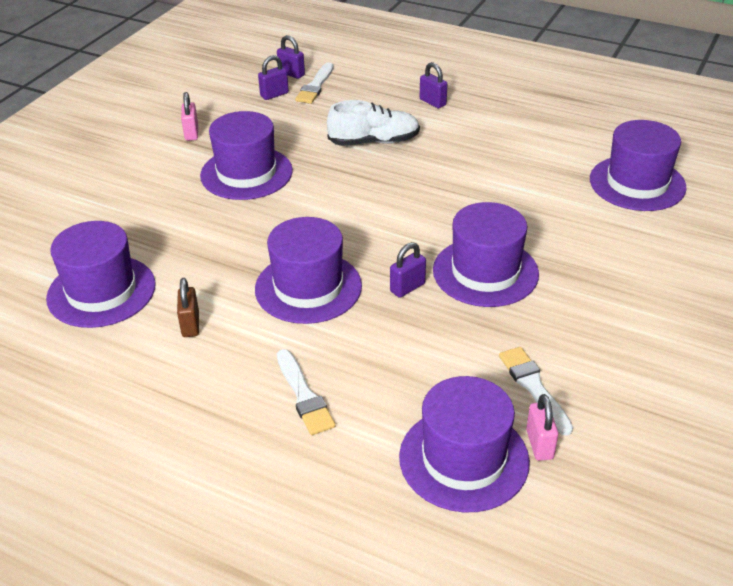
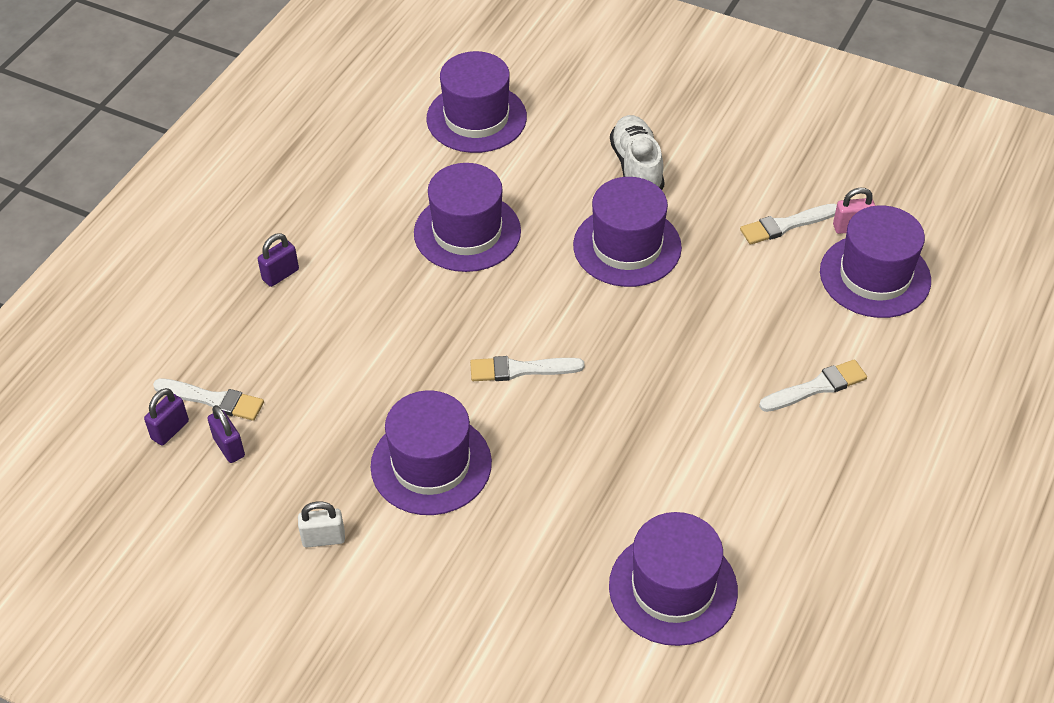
camera: 90 degrees left, 10 degrees up
brown padlock [177,278,199,337] -> none
pink padlock [181,92,198,141] -> white padlock [298,502,345,548]
purple hat [255,217,362,324] -> purple hat moved to [414,163,521,272]
white shoe [327,100,420,146] -> white shoe moved to [610,115,665,190]
purple padlock [390,242,426,298] -> none
none -> white brush [470,356,585,381]

